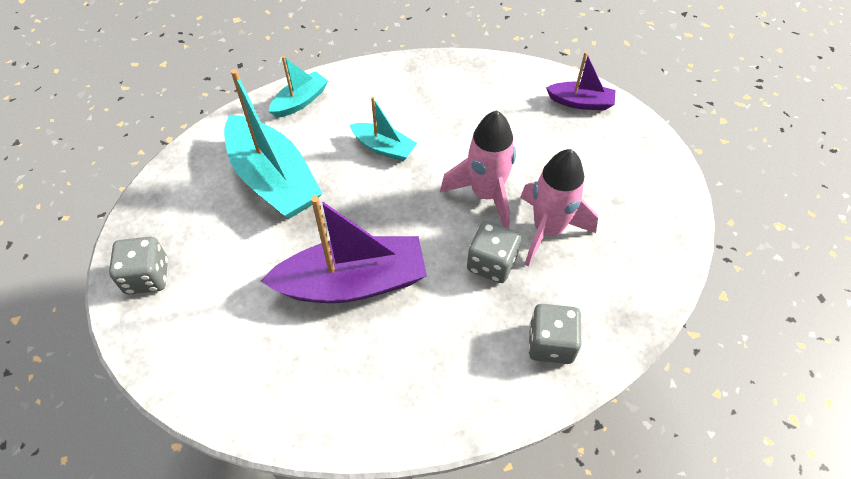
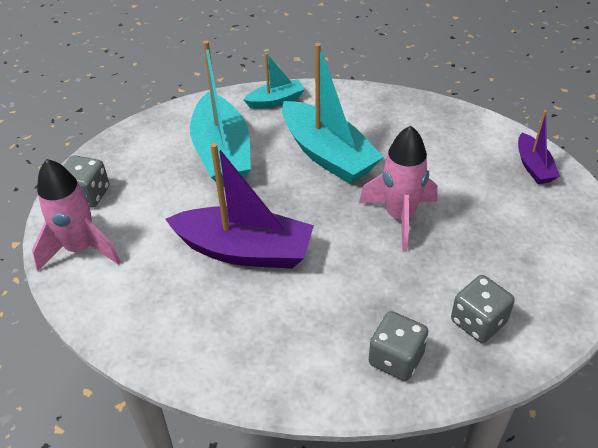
camera: 25 degrees right, 10 degrees down
turquoise boat [350,96,417,161] -> turquoise boat [282,43,383,184], size x1.93
grey dice [467,221,521,283] -> grey dice moved to [451,275,515,343]
pink rocket [520,149,598,267] -> pink rocket moved to [32,159,121,271]
purple boat [546,52,615,110] -> purple boat turned 45 degrees clockwise [518,110,560,184]

